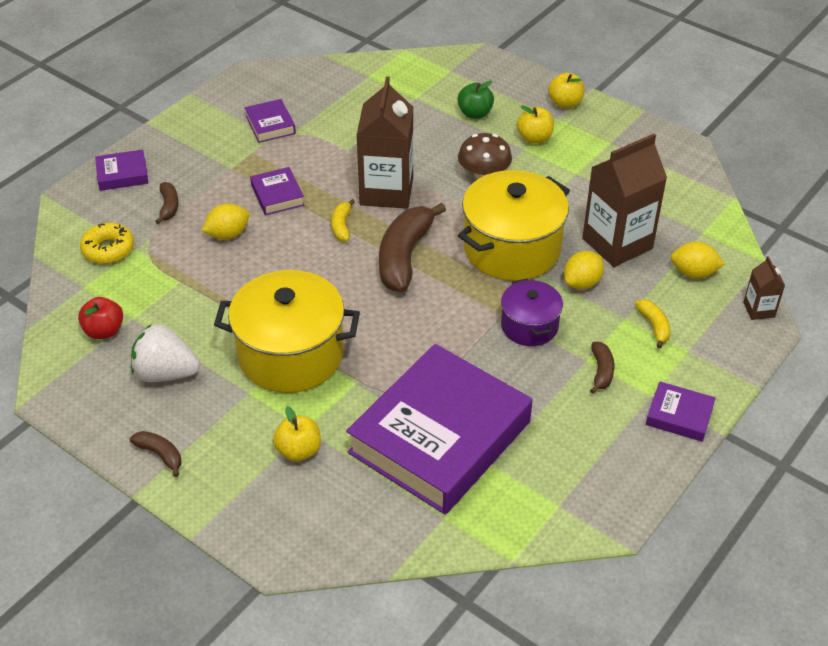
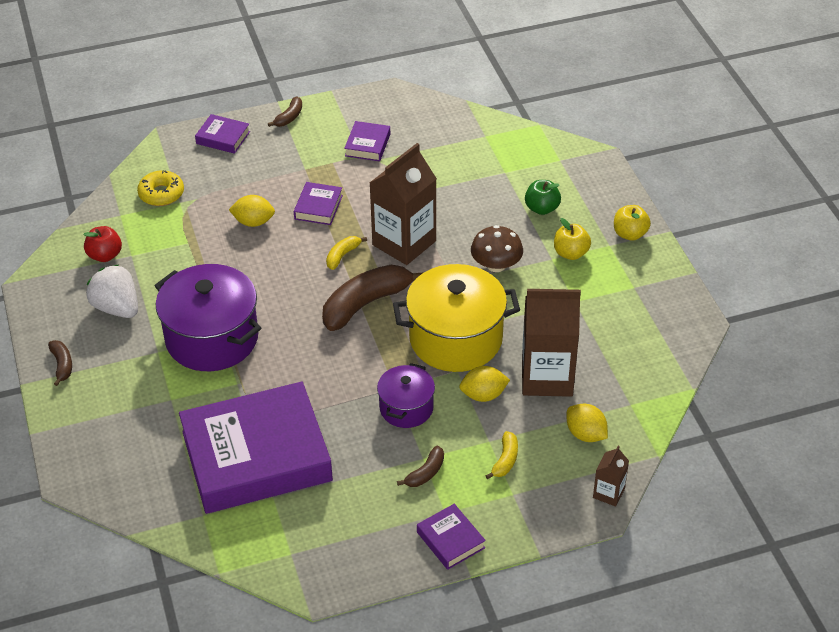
camera: 35 degrees right, 0 degrees up
brown banana [155,182,179,224] -> brown banana moved to [268,97,302,127]
yellow pot [214,270,360,393] -> purple pot [155,264,261,371]
yellow apple [273,406,321,462] -> none

